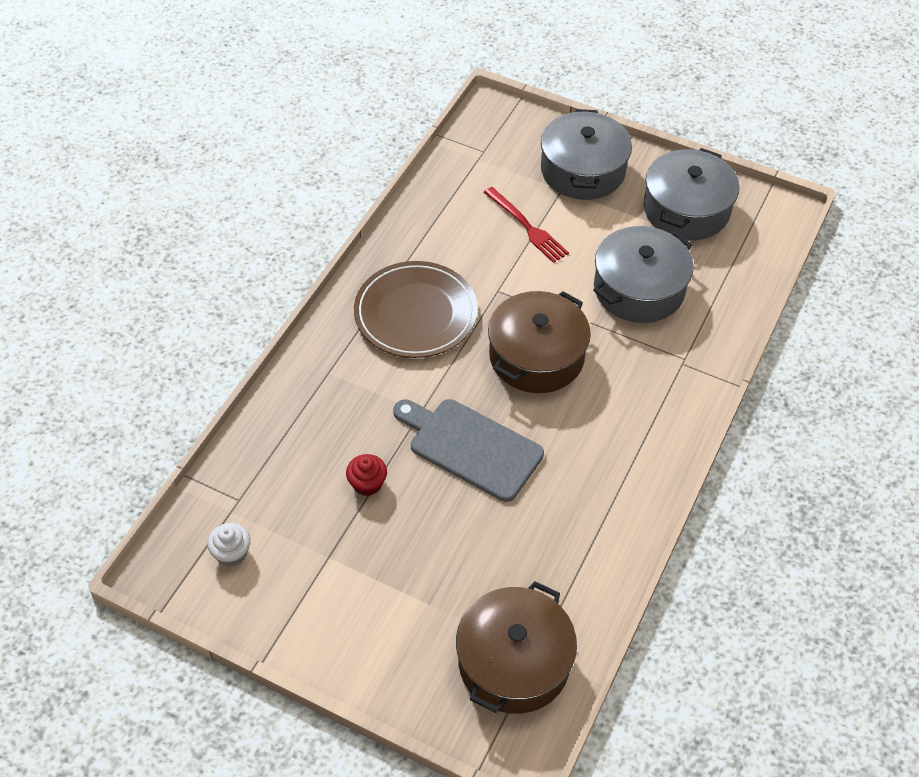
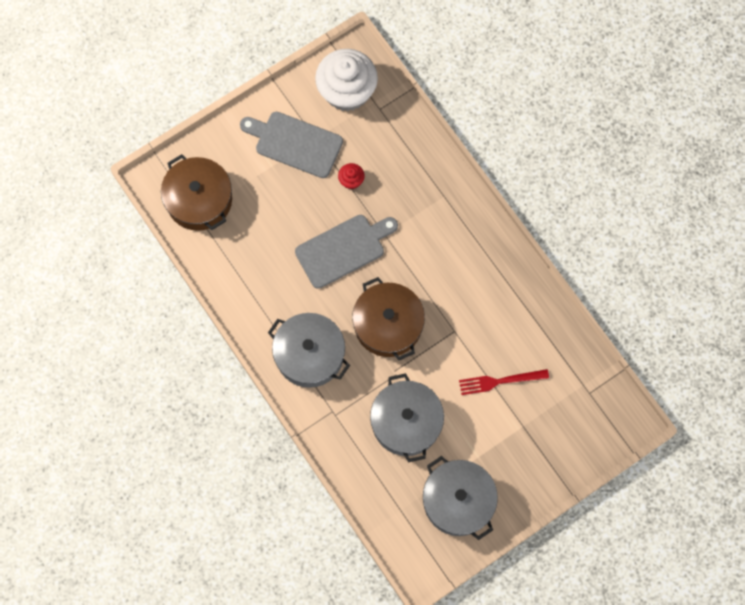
camera: 120 degrees right, 20 degrees up
white cupcake [207,523,250,566] -> white cupcake [315,49,378,111], size x2.37
brown plate [354,261,478,358] -> none
grey pot [541,109,632,200] -> grey pot moved to [268,313,350,388]
none -> grey cutting board [240,112,343,178]

